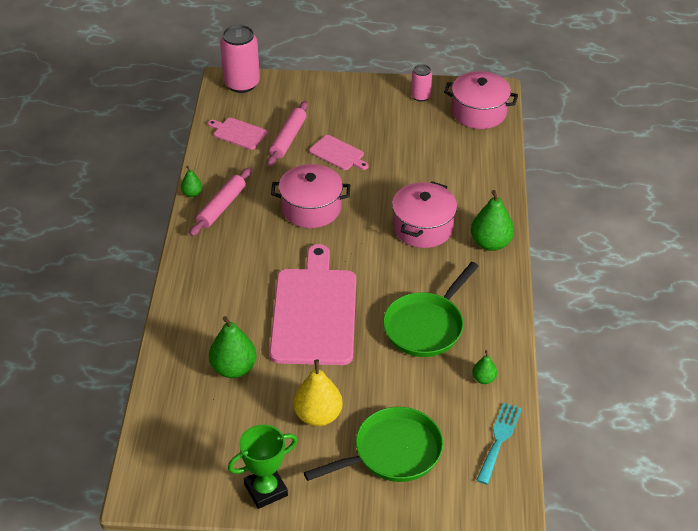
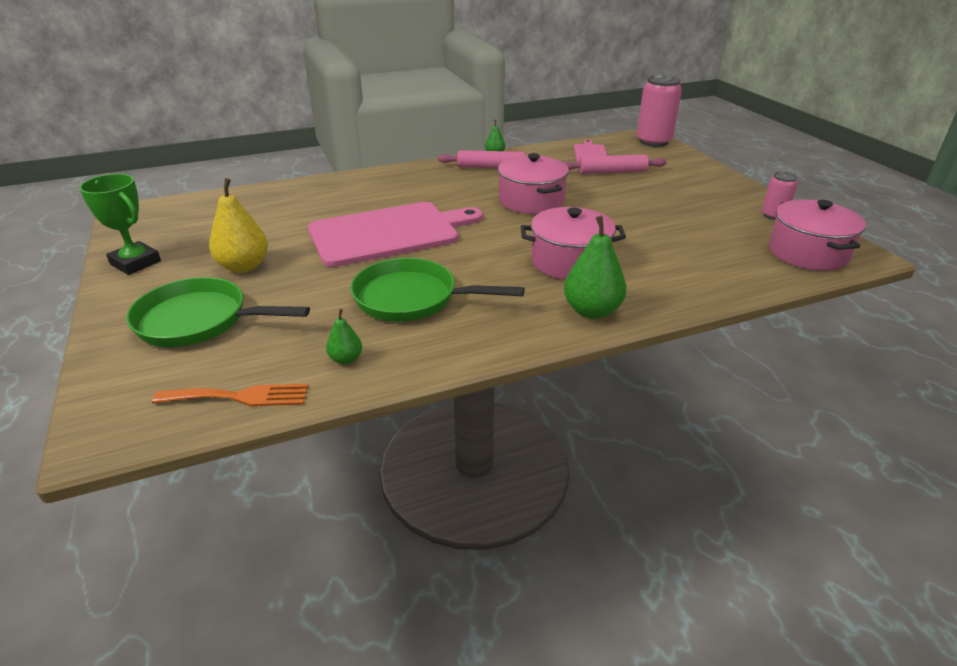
camera: 65 degrees right, 10 degrees down
green pear [209,316,257,378] -> none
green pan [304,407,443,482] -> green pan turned 150 degrees clockwise [126,277,310,347]
pink cutting board [309,135,369,170] -> none
turquoise fork [476,403,522,484] -> orange fork [152,384,309,406]

